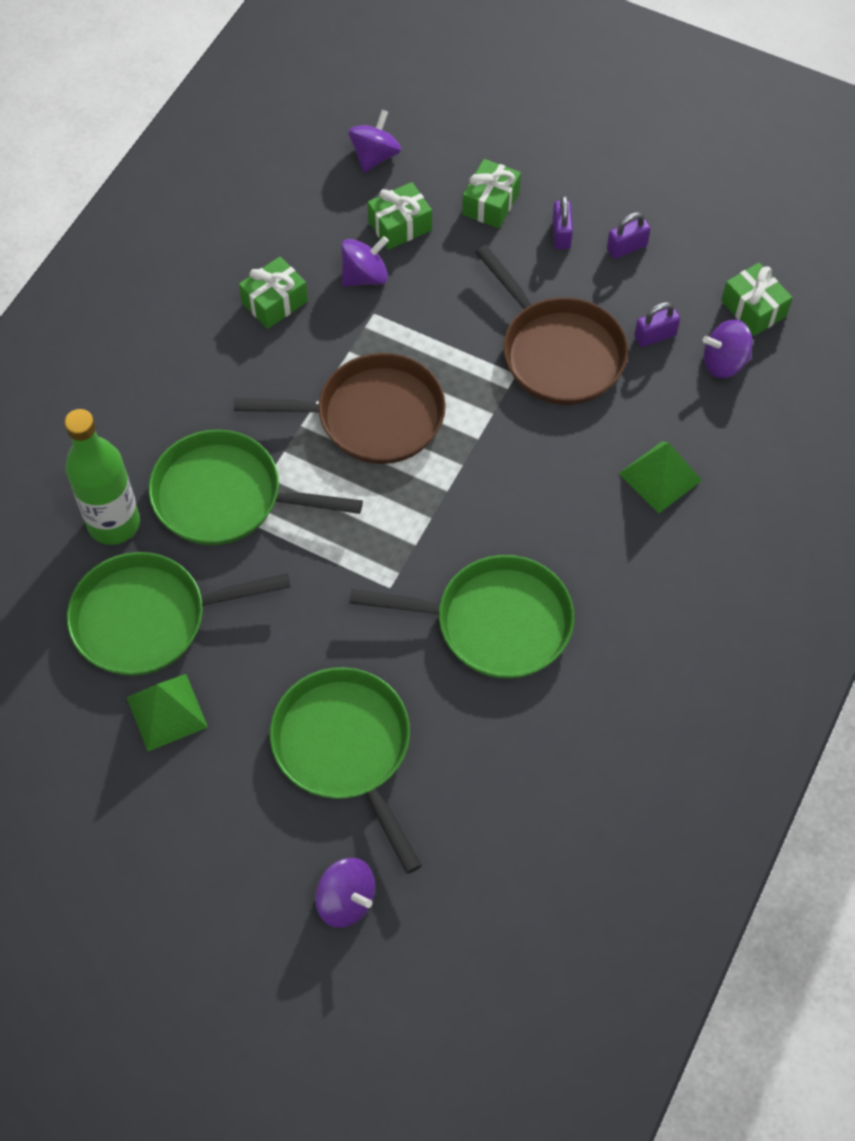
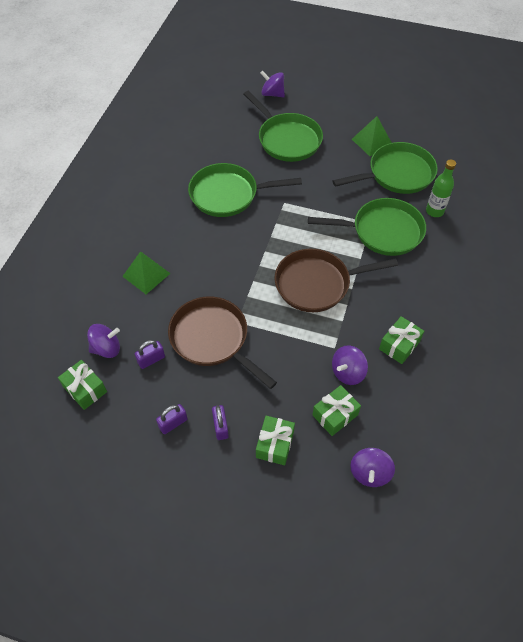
camera: 170 degrees right, 5 degrees down
green bottle [64,409,140,545] -> green bottle [426,159,456,217], size x0.65

